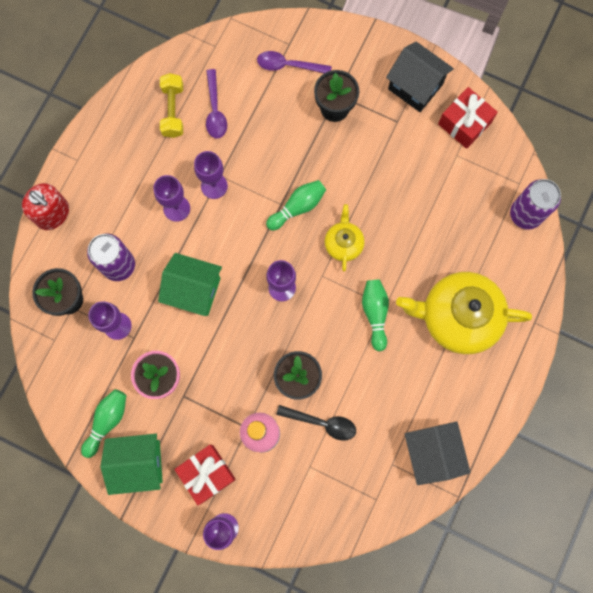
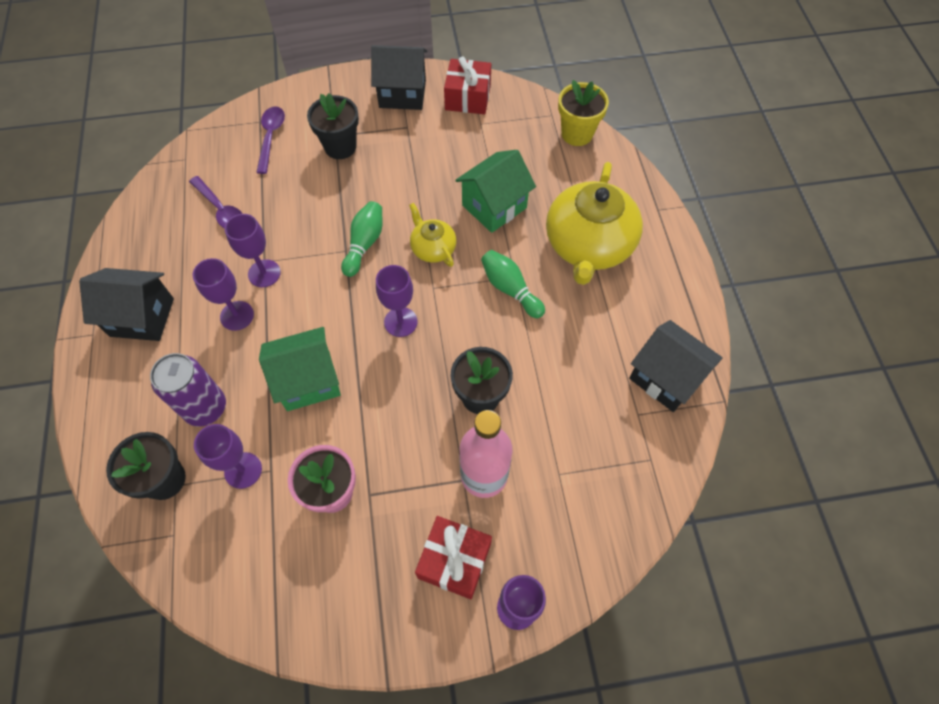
camera: 35 degrees left, 15 degrees down
red soap dispenser [22,183,69,230] -> none
green bowling pin [81,389,126,458] -> none
green house [101,434,163,495] -> green house moved to [455,150,536,233]
yellow dumbbell [160,73,183,138] -> none
purple spoon [257,51,332,73] -> purple spoon turned 120 degrees clockwise [256,106,285,174]
black spoon [276,405,356,441] -> none
yellow teapot [396,272,532,354] -> yellow teapot turned 45 degrees counterclockwise [546,162,643,285]
purple can [510,179,561,230] -> yellow flower pot [558,80,609,146]
none -> black house [79,268,174,341]

